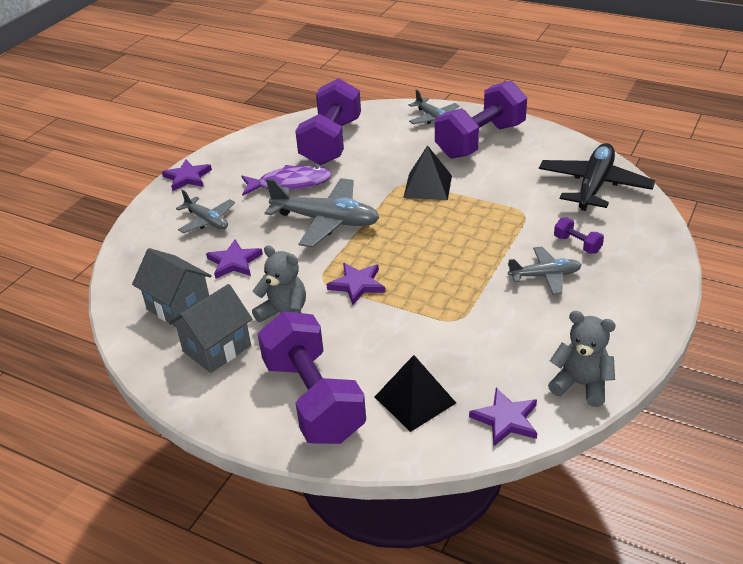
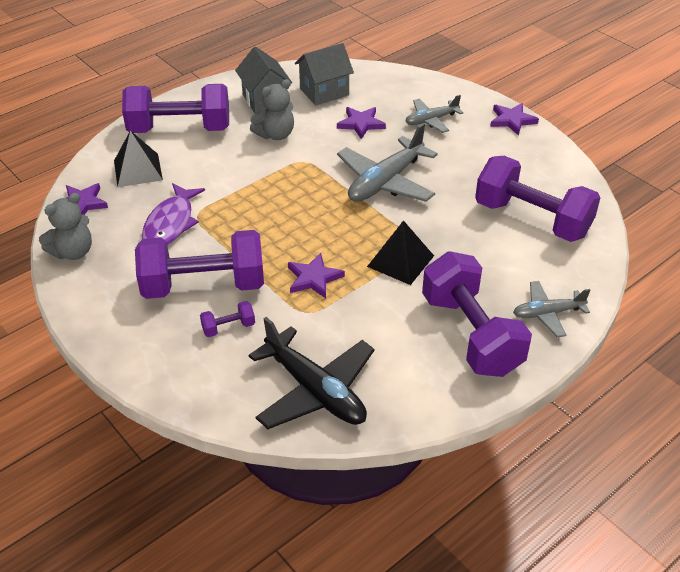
camera: 110 degrees right, 5 degrees up
purple fish [241,165,332,196] -> purple fish moved to [142,183,205,245]
purple star [326,263,385,305] -> purple star moved to [288,253,345,298]
grey plane [508,247,582,295] -> purple dumbbell [135,230,264,299]

